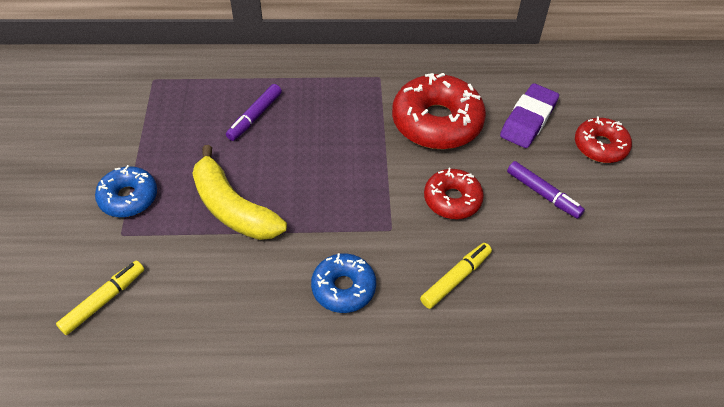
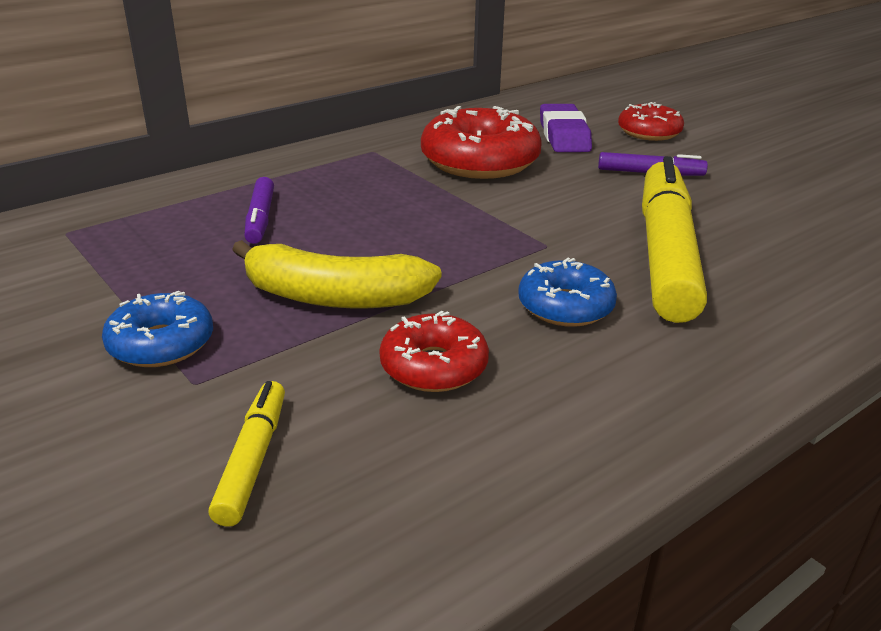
camera: 35 degrees left, 20 degrees down
yellow marker [420,243,492,309] -> yellow marker [642,156,707,323], size x2.16
red donut [424,168,484,219] -> red donut moved to [379,311,489,392]

